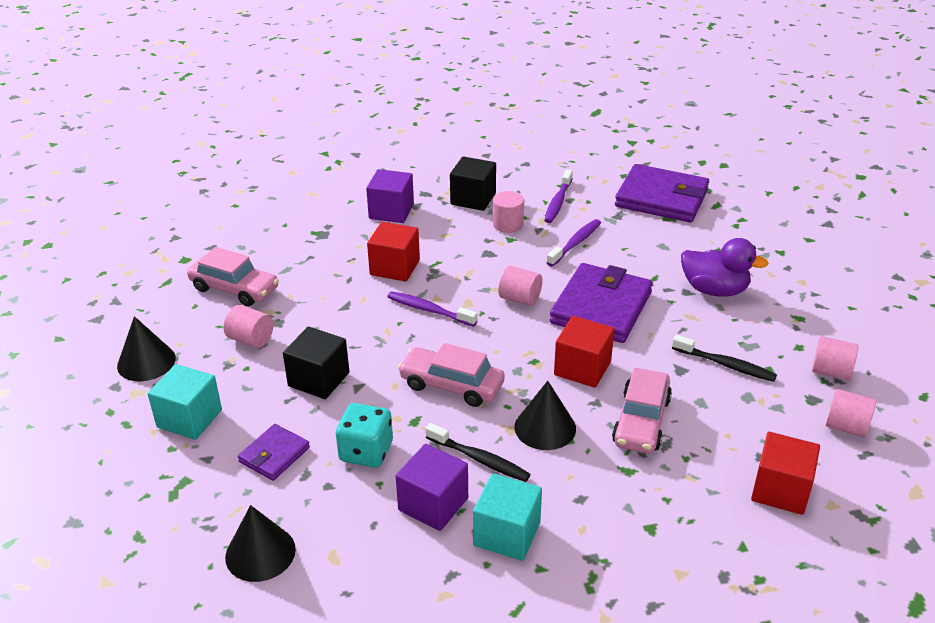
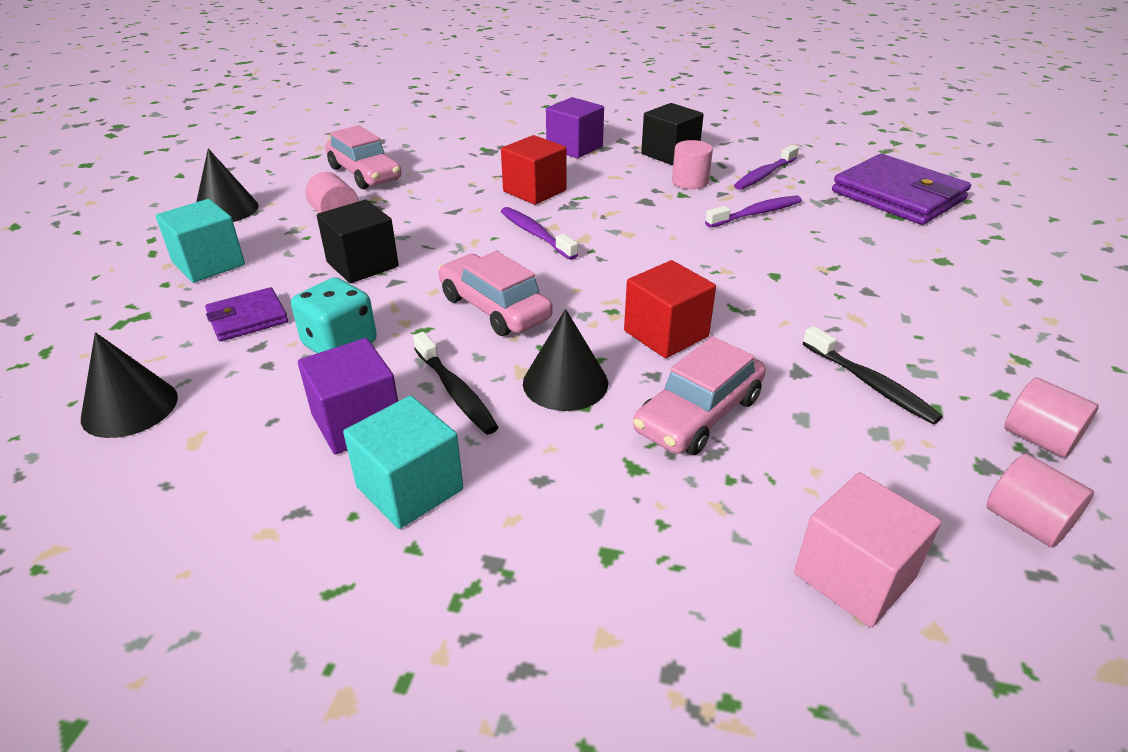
camera: 25 degrees right, 0 degrees up
pink cylinder [498,265,542,307] -> none
purple wallet [549,263,653,343] -> none
purple duck [681,238,769,297] -> none
red cube [751,432,820,515] -> pink cube [794,472,941,627]

